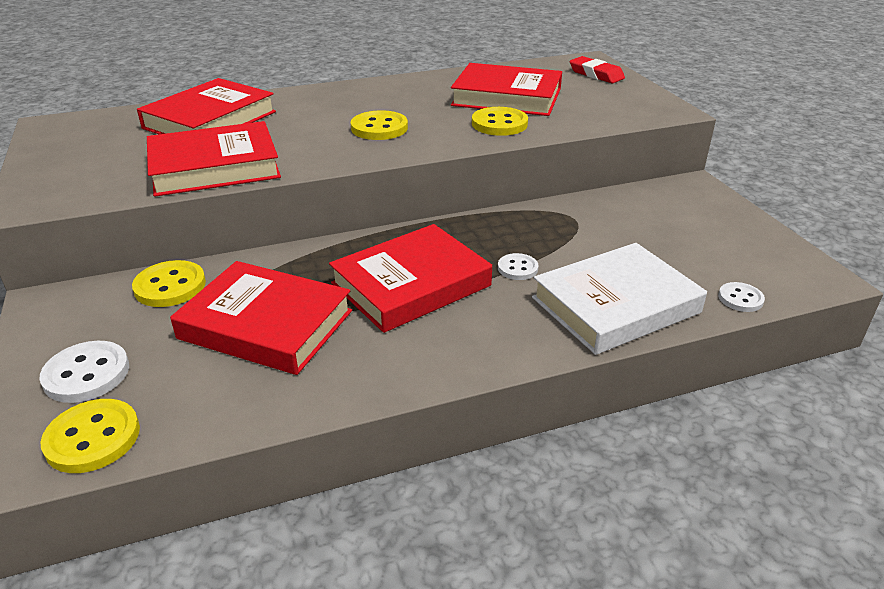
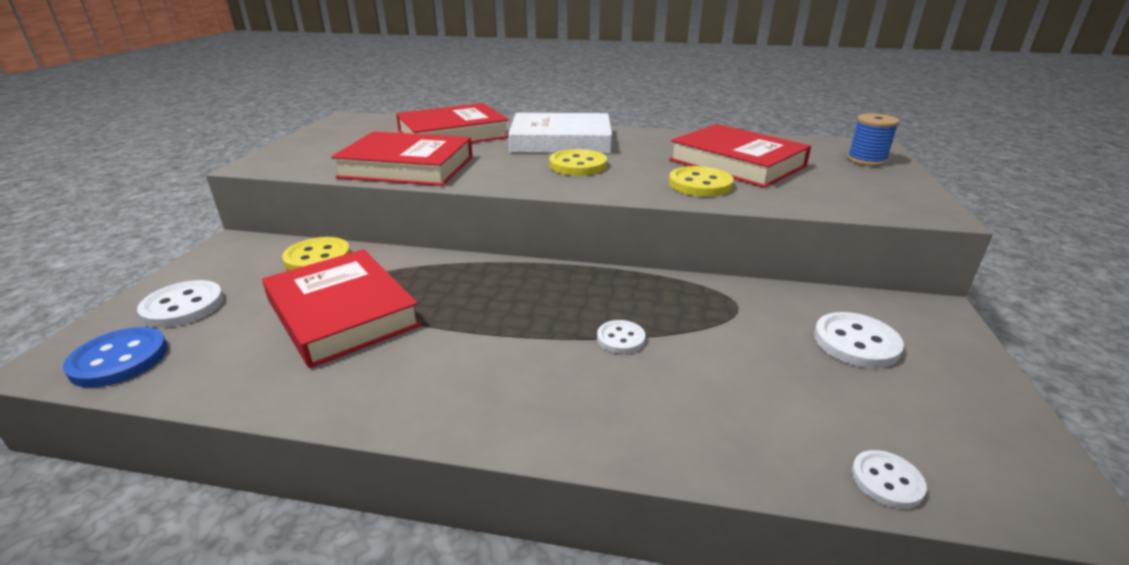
camera: 30 degrees right, 5 degrees down
yellow button [40,399,140,473] -> blue button [63,327,168,388]
red book [329,224,492,333] -> none
white book [532,243,707,355] -> white book moved to [508,113,612,154]
red eraser [570,56,625,83] -> blue spool [847,113,900,166]
none -> white button [814,312,904,368]

